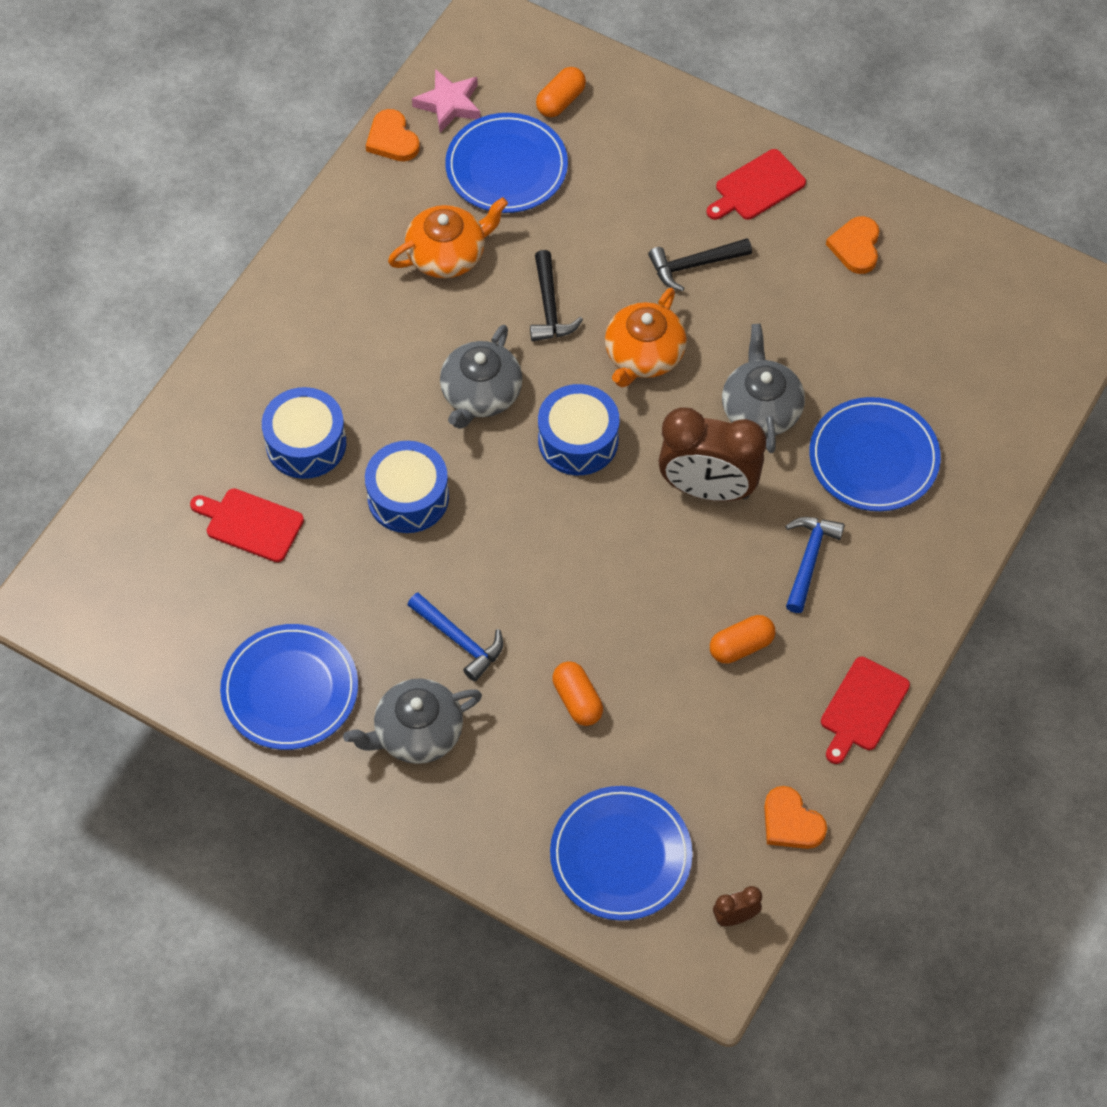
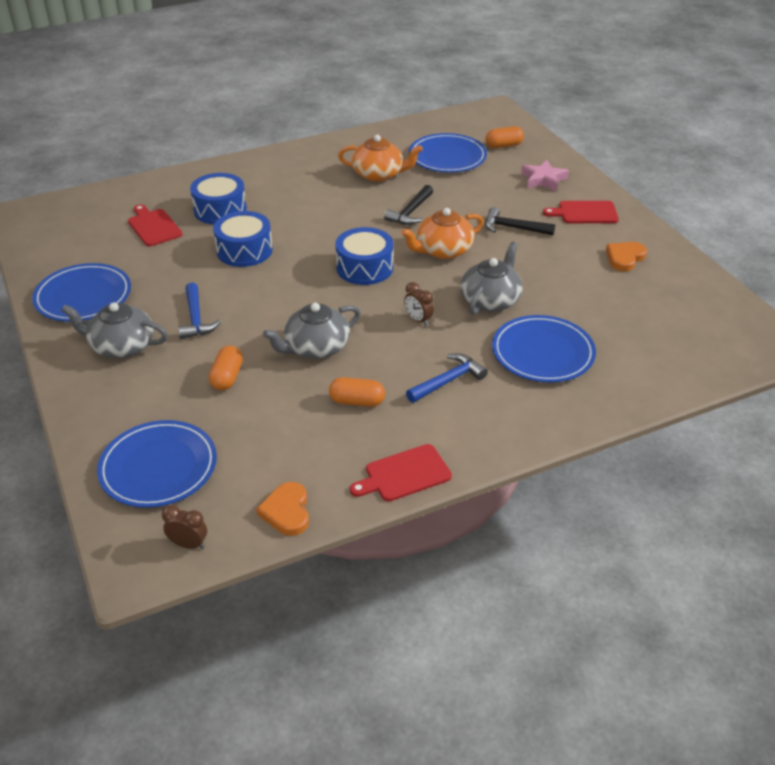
camera: 35 degrees right, 20 degrees down
orange heart [366,109,420,161] -> none
pink star [412,69,480,133] -> pink star moved to [521,160,569,192]
grey teapot [440,325,523,429] -> grey teapot moved to [263,303,361,359]
brown clock [658,408,766,501] -> brown clock [404,282,434,326], size x0.43

